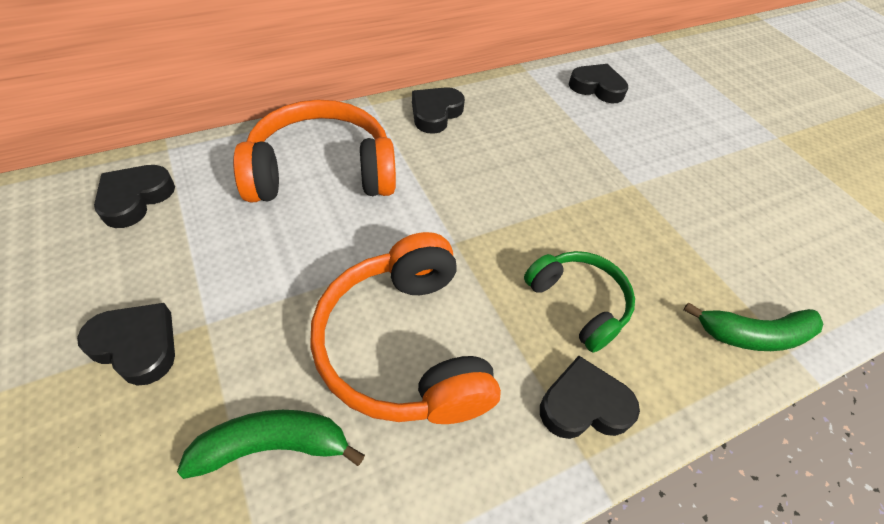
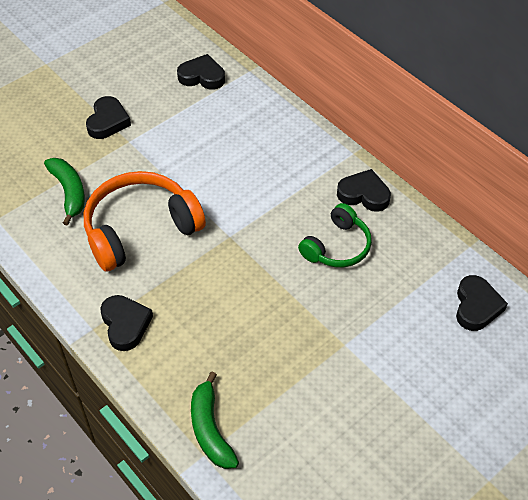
camera: 80 degrees right, 0 degrees up
orange headphones [233,100,396,203] -> none
green headphones [524,251,635,353] -> green headphones moved to [298,203,372,268]

